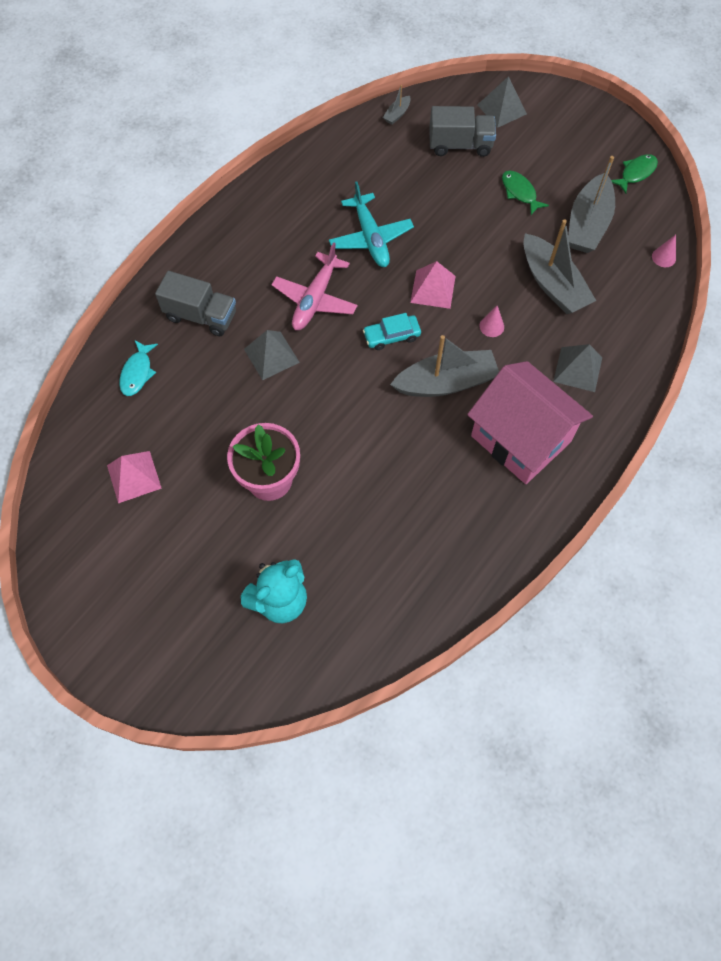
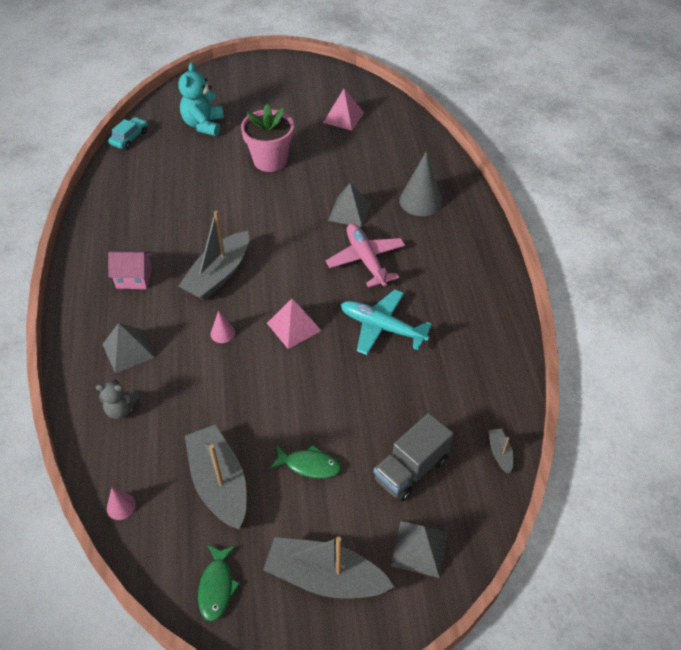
camera: 135 degrees right, 15 degrees down
turquoise fish [119,340,158,396] -> none
grey truck [155,271,236,336] -> grey cone [399,151,443,216]
turquoise car [363,313,421,350] -> turquoise car moved to [108,117,148,149]
pink house [467,361,593,484] -> pink house [108,251,152,289], size x0.48
grey boat [523,219,596,314] -> grey boat moved to [263,537,394,599]
none -> grey teddy bear [96,380,139,419]

